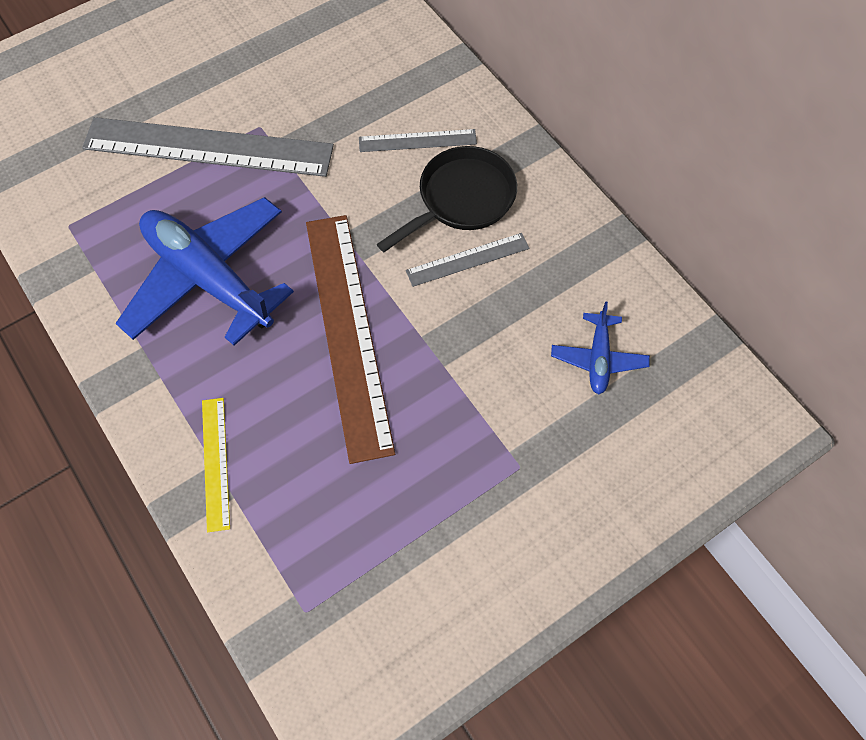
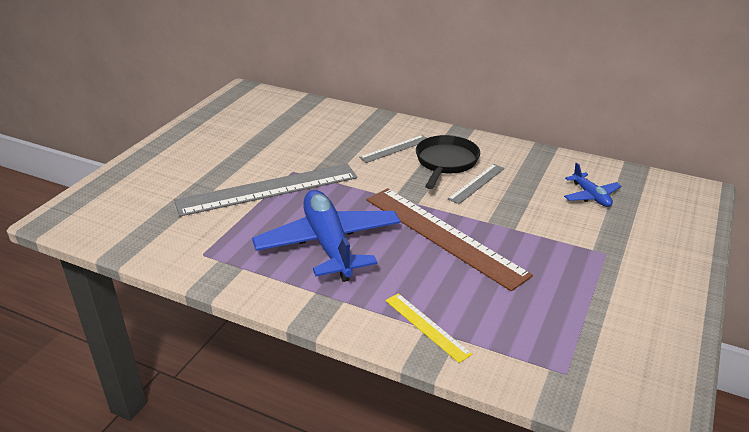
camera: 30 degrees left, 30 degrees down
blue plane [116,197,294,346] -> blue plane turned 60 degrees clockwise [252,190,401,282]

